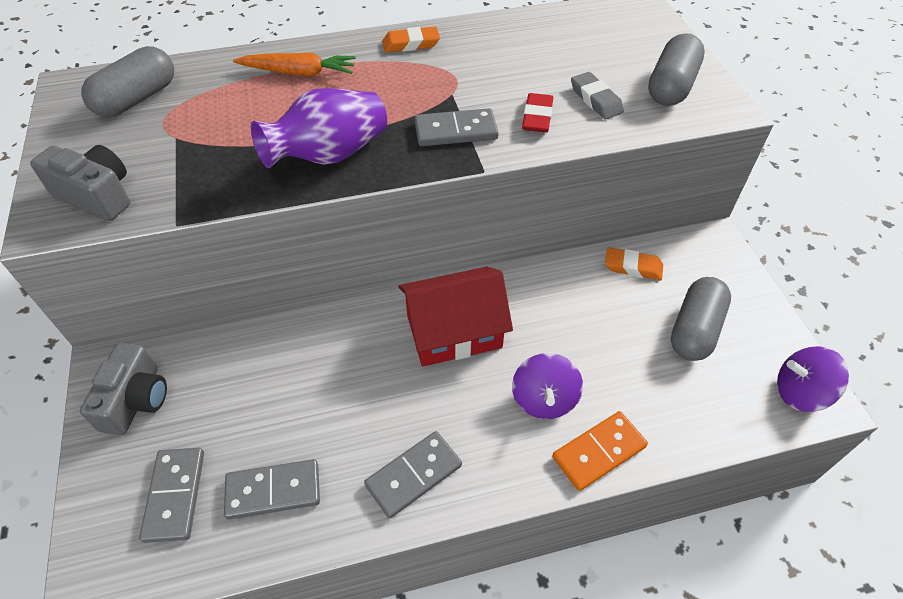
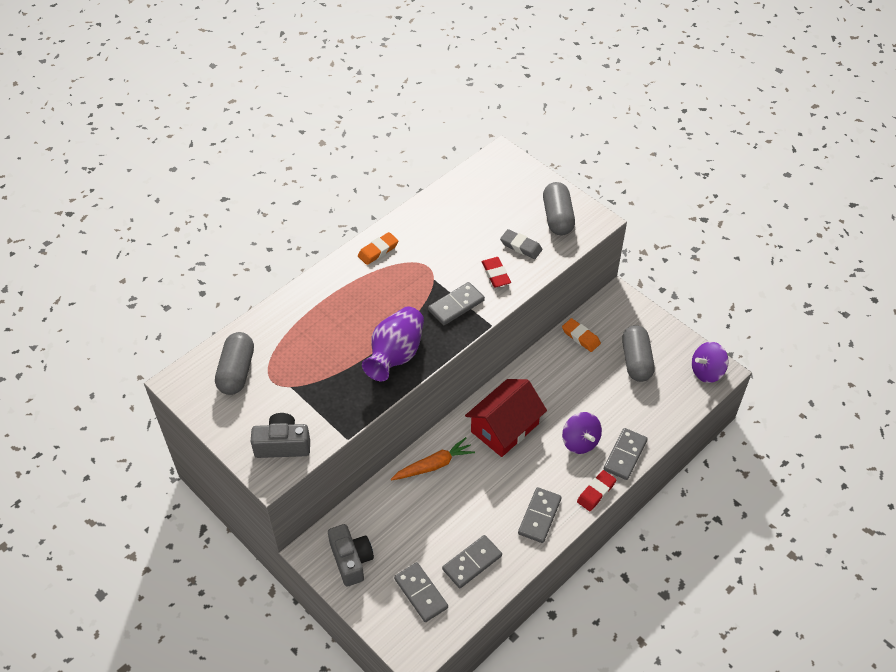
camera: 30 degrees left, 0 degrees up
orange carrot [233,53,356,76] -> orange carrot moved to [391,437,475,481]
orange domino [552,411,648,491] -> grey domino [604,428,648,480]
orange eraser [605,247,663,280] -> orange eraser turned 60 degrees clockwise [562,318,601,352]
none -> red eraser [577,470,616,511]

